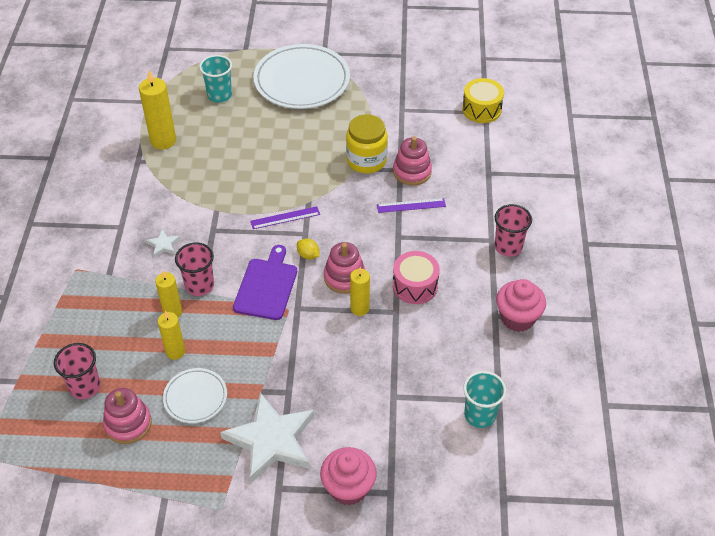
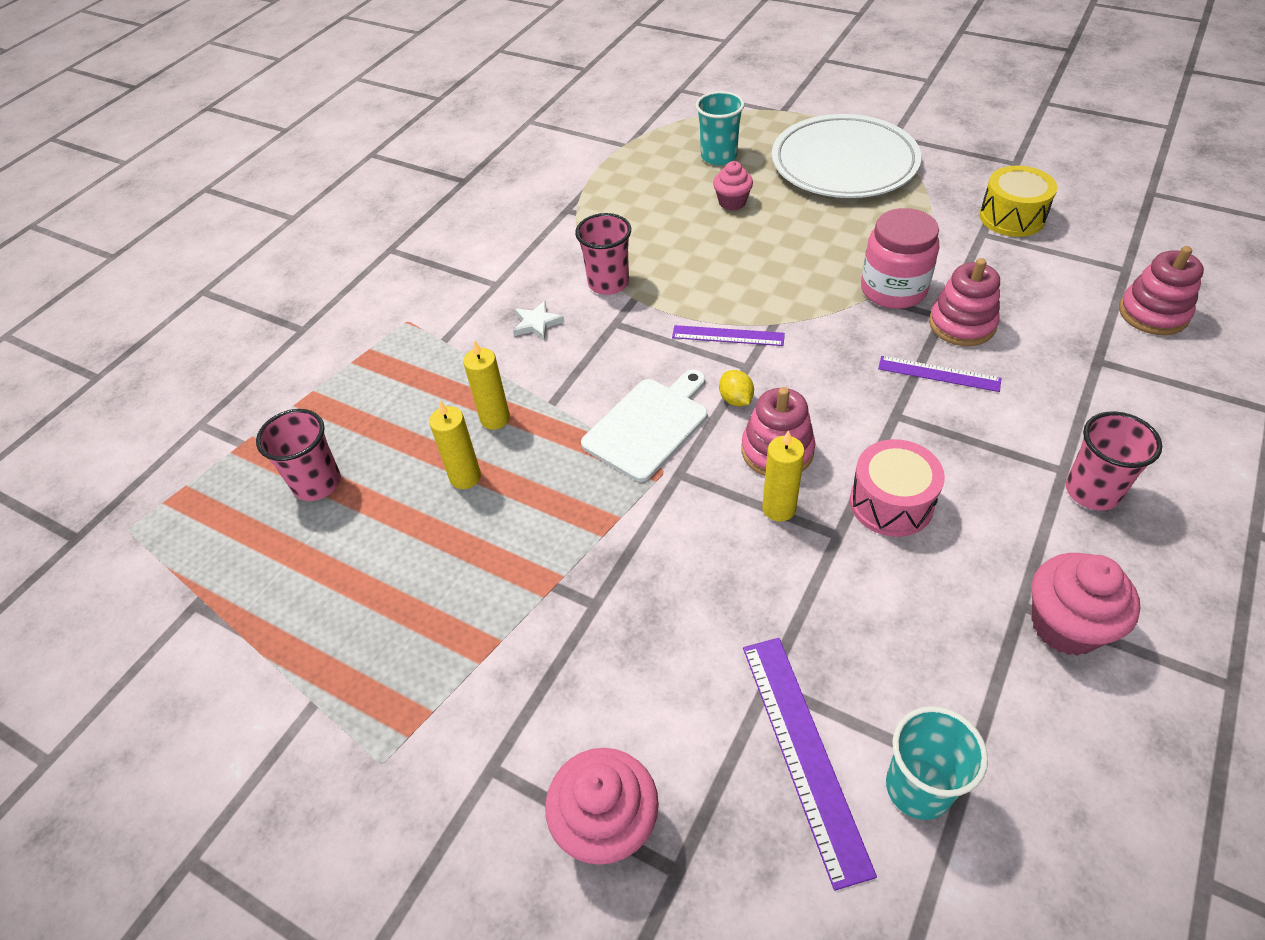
camera: 30 degrees right, 0 degrees up
pink stacking toy [103,388,152,444] -> pink stacking toy moved to [1119,246,1204,335]
yellow candle [139,70,176,149] -> none
white plate [163,368,227,423] -> none
pink cup [175,243,214,296] -> pink cup moved to [575,213,631,295]
white star [220,393,314,483] -> none
purple cutting board [233,245,297,320] -> white cutting board [581,370,708,482]
yellow jar [346,114,388,174] -> pink jar [861,208,939,309]
yellow drum [462,78,504,123] -> yellow drum moved to [979,166,1057,237]
none -> pink cupcake [713,161,753,210]
none -> purple ruler [743,638,877,891]

